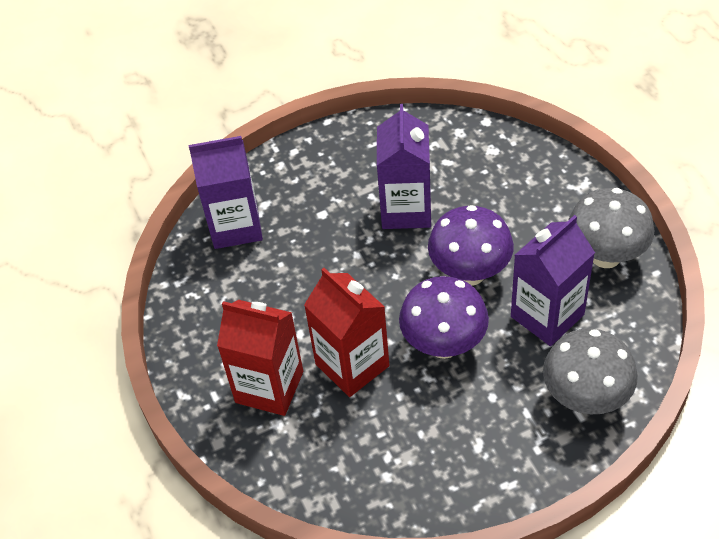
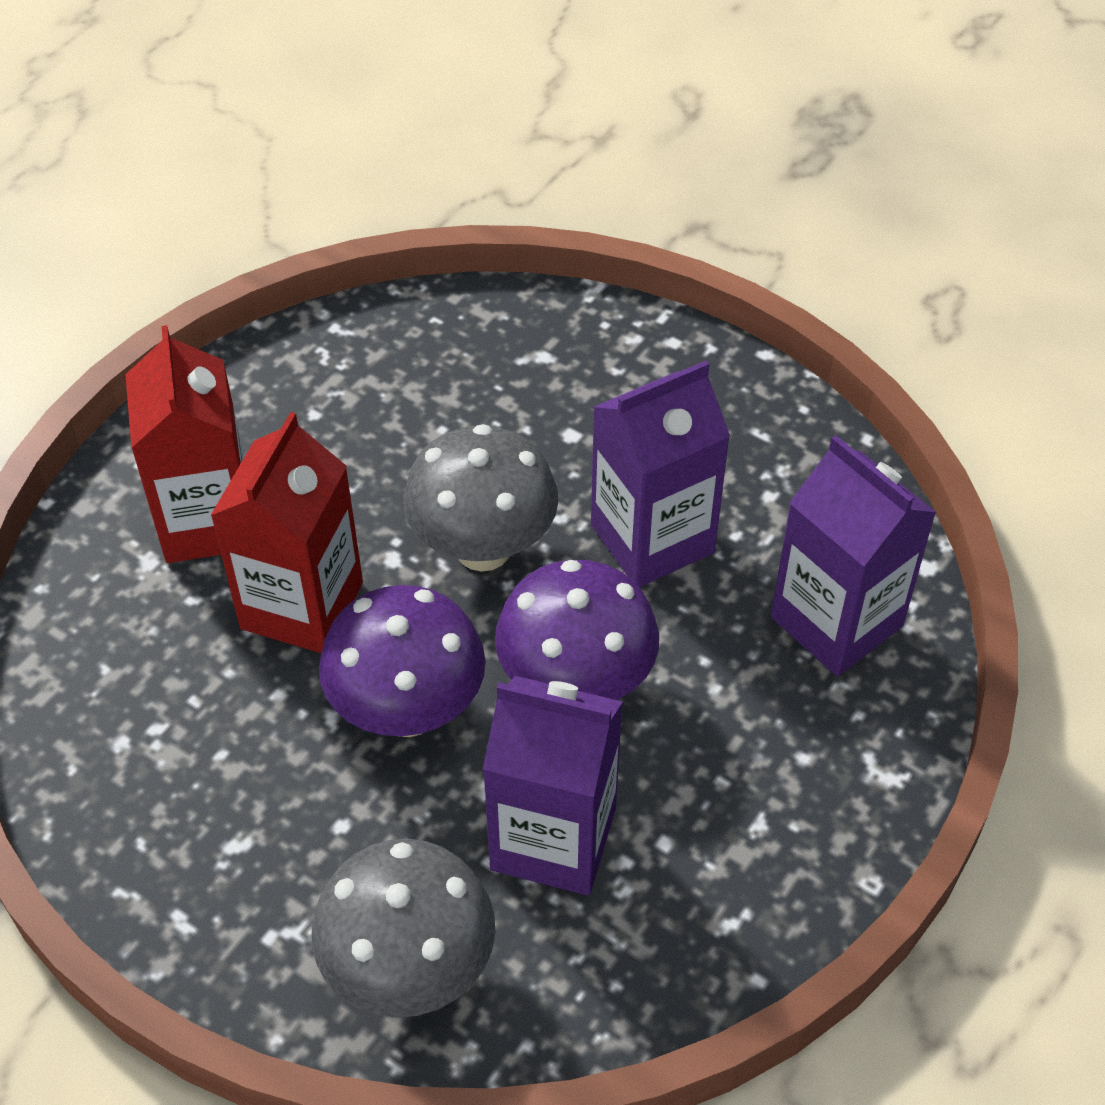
camera: 55 degrees right, 0 degrees up
purple carton [189,136,263,249] -> purple carton moved to [771,435,937,677]
grey mushroom [569,188,655,268] -> grey mushroom moved to [403,424,558,572]

